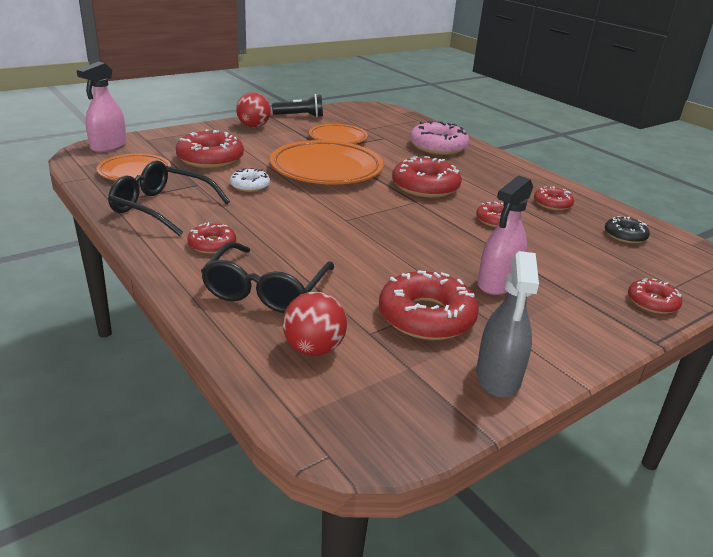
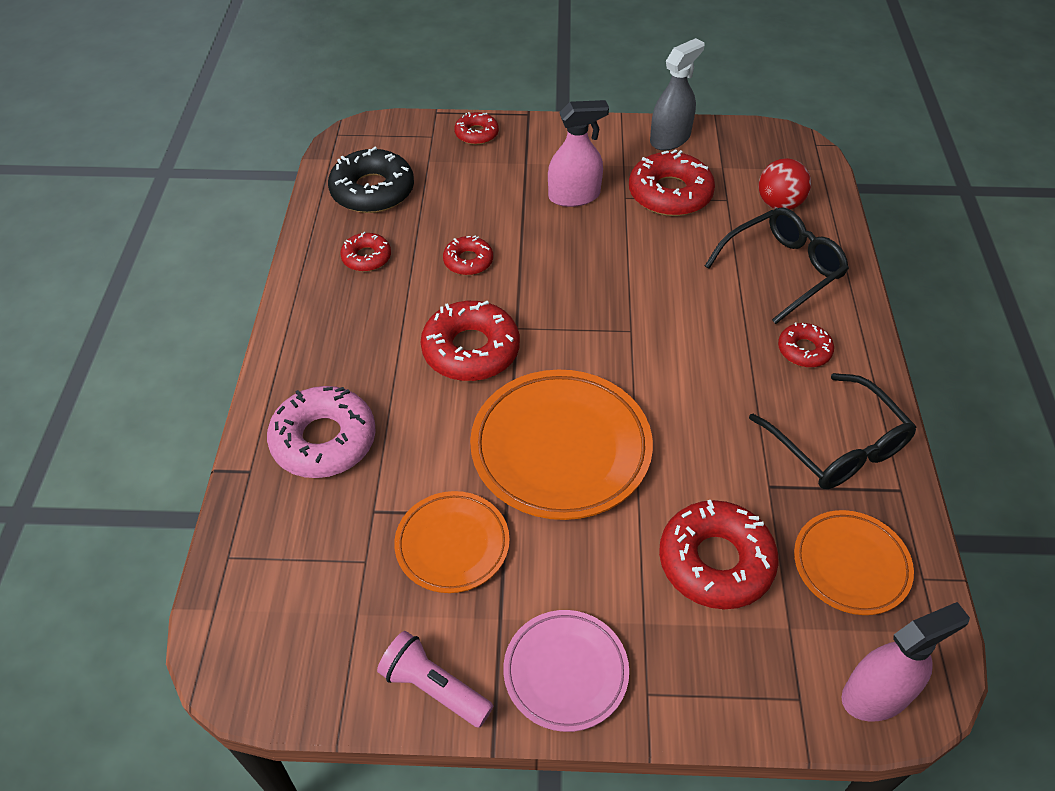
camera: 140 degrees left, 20 degrees up
white donut [230,168,270,192] -> none
red ball [236,92,271,128] -> pink plate [503,610,629,732]
black flashlight [272,94,323,117] -> pink flashlight [377,631,493,728]
black donut [605,216,650,243] -> black donut [328,147,414,213], size x1.81

